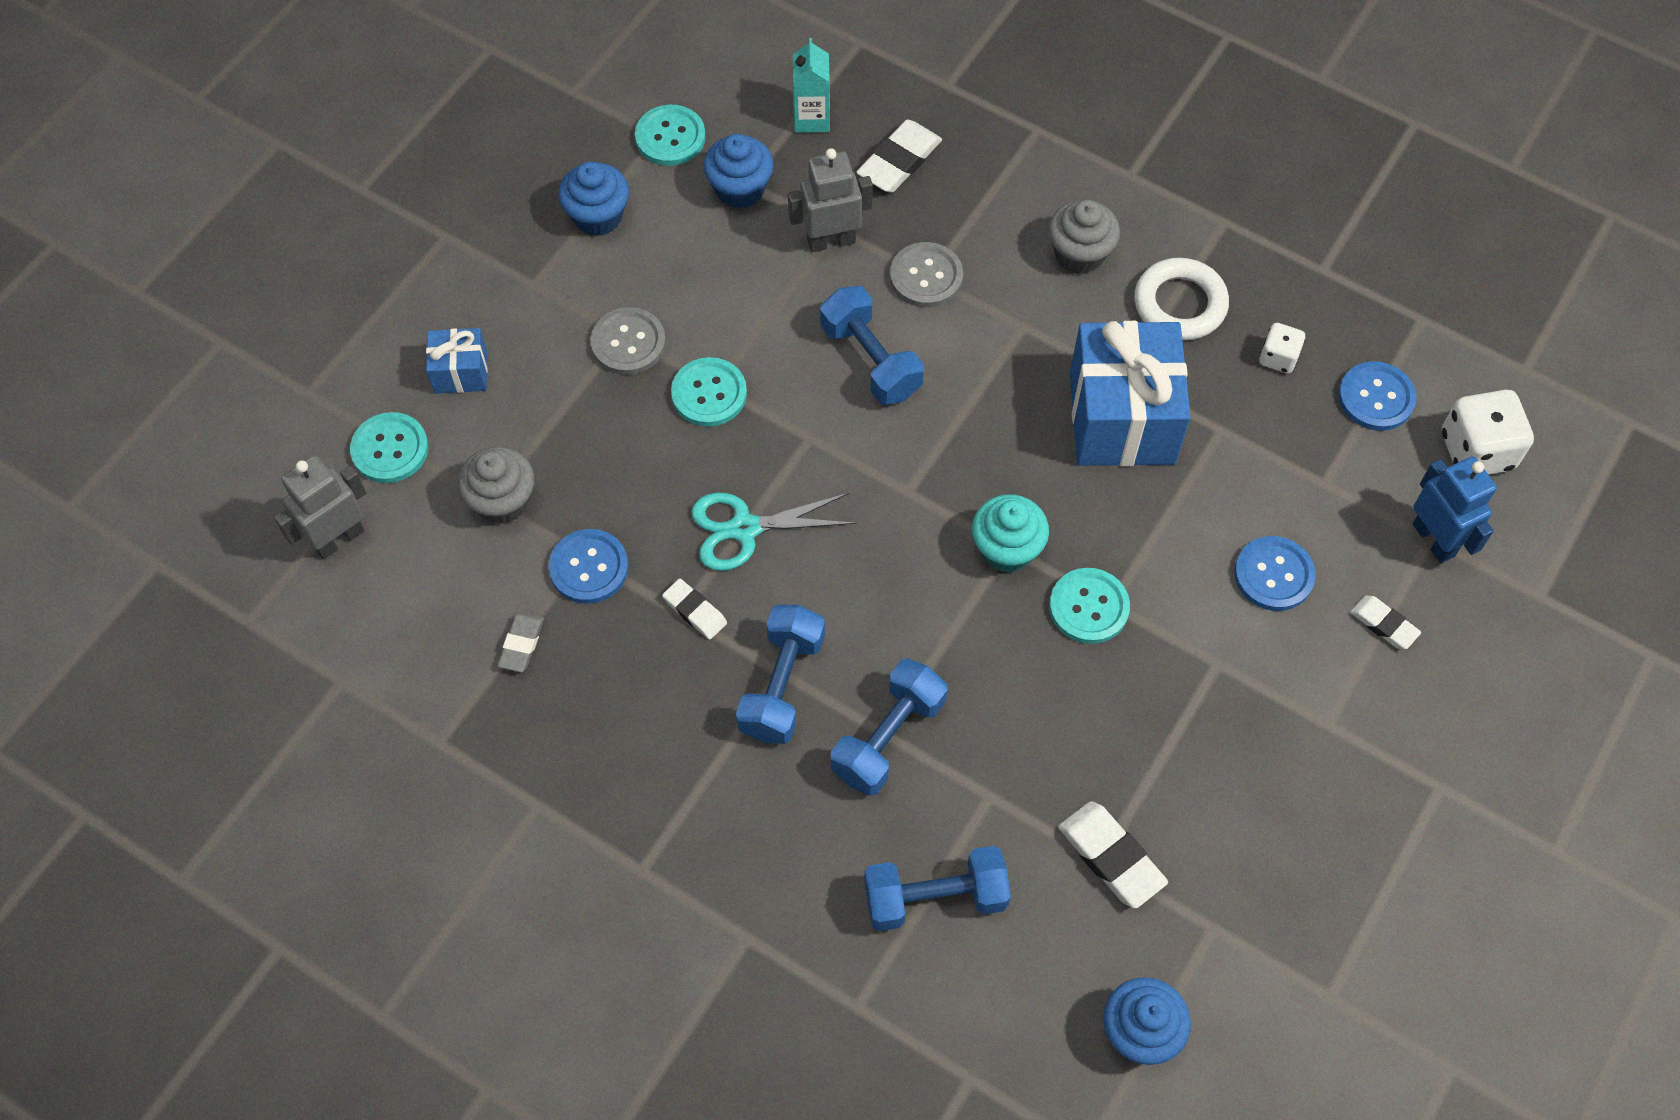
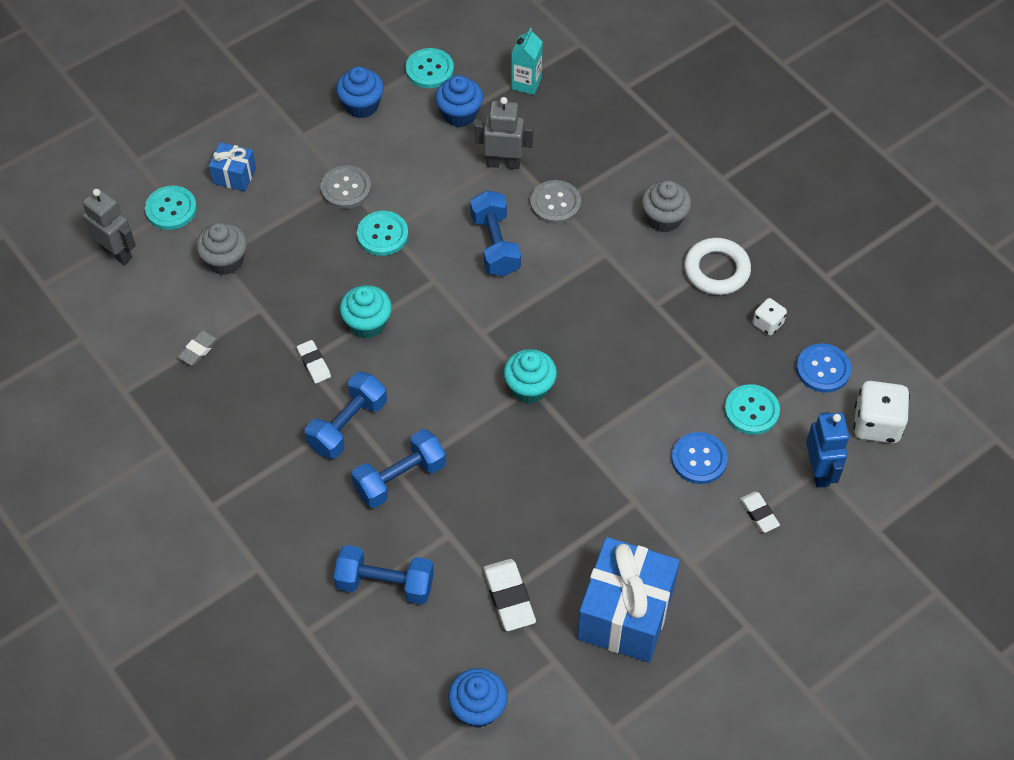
camera: 20 degrees right, 5 degrees down
grey robot [274,455,366,559] -> grey robot turned 60 degrees clockwise [83,189,136,265]
blue button [549,529,629,604] -> none
turquoise scissors [691,493,857,571] -> turquoise cupcake [340,285,392,339]
white eraser [856,120,942,193] -> none
turquoise button [1049,568,1130,644] -> turquoise button moved to [724,384,780,435]
blue gift [1070,321,1191,466] -> blue gift moved to [577,537,680,663]

